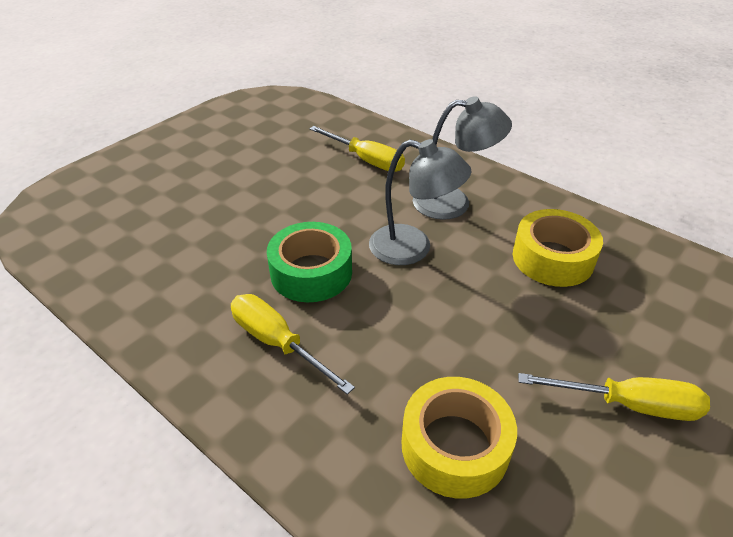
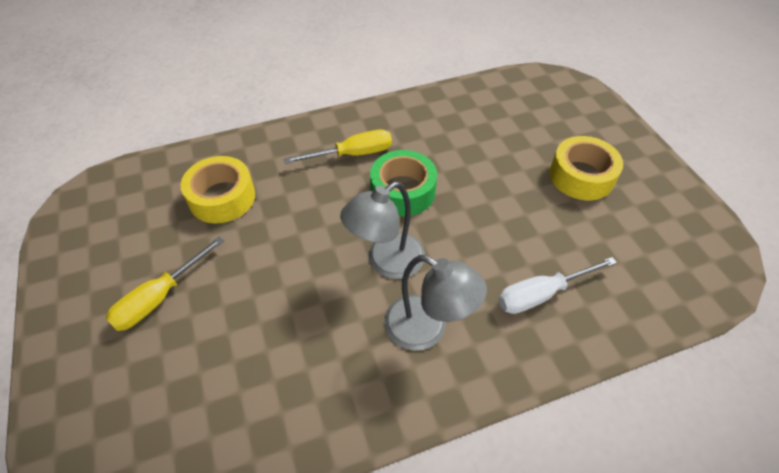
camera: 120 degrees right, 10 degrees up
yellow screwdriver [309,126,405,172] -> white screwdriver [498,257,617,314]
grey lamp [413,96,512,220] -> grey lamp turned 90 degrees counterclockwise [384,255,487,351]
yellow tape [513,209,603,287] -> yellow tape moved to [550,136,623,200]

